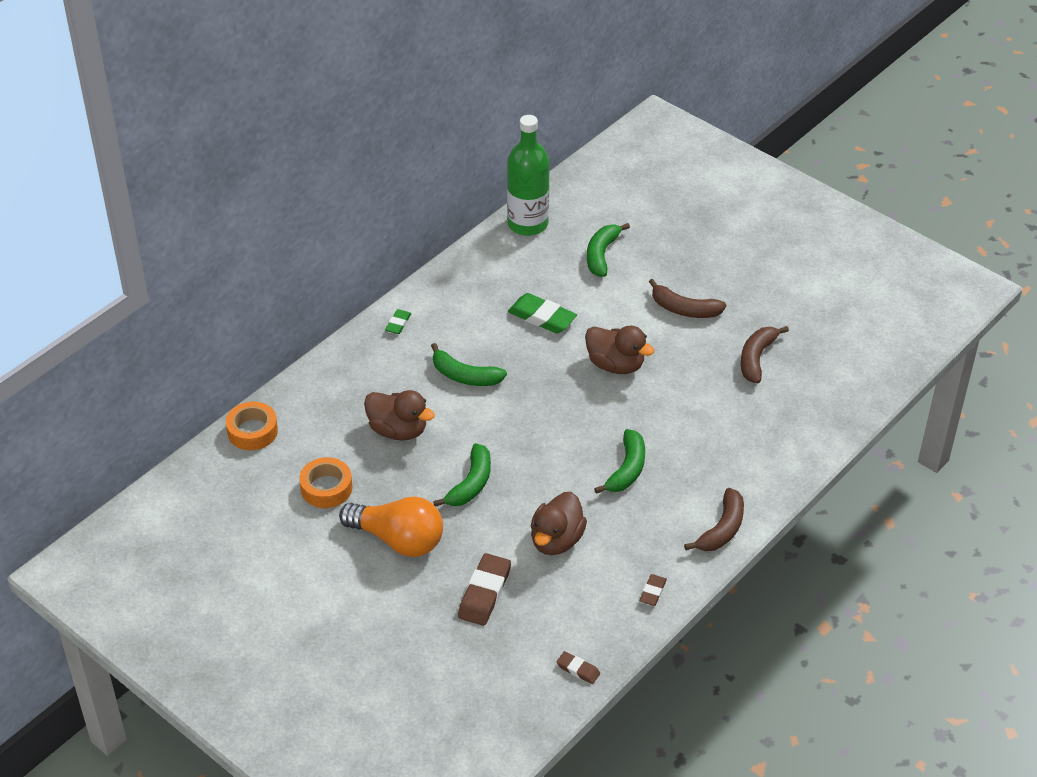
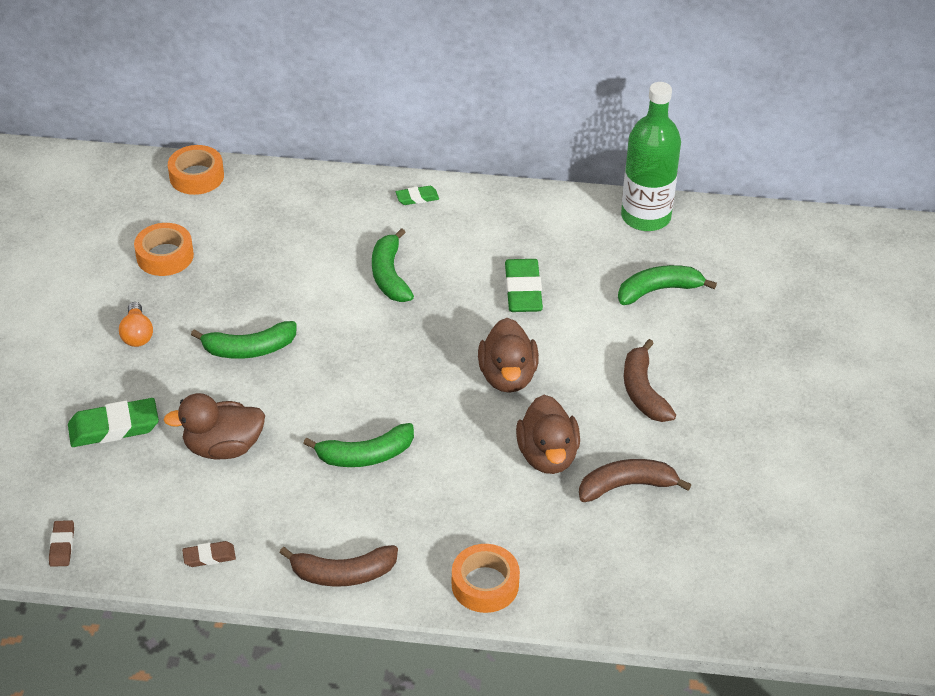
camera: 55 degrees right, 0 degrees up
orange light bulb [339,497,443,557] -> orange light bulb [119,302,153,347], size x0.50
brown duck [364,390,435,441] -> brown duck moved to [516,395,580,474]
brown eraser [458,553,511,626] -> green eraser [68,398,159,447]
none -> orange tape [452,544,520,613]

